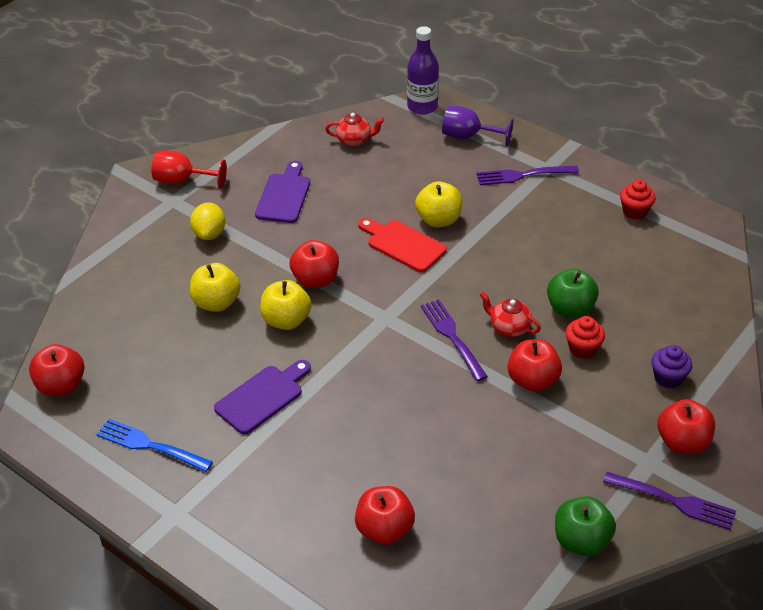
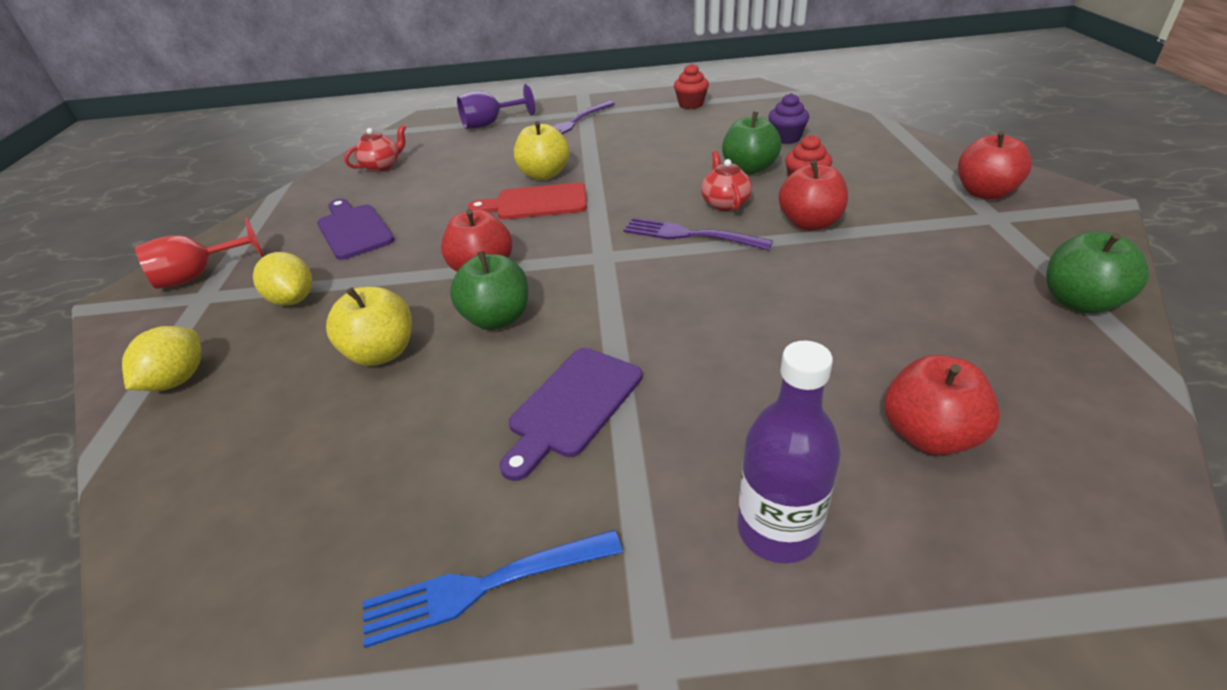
camera: 40 degrees left, 5 degrees down
red apple [29,344,85,396] -> none
purple cutting board [214,360,311,434] -> purple cutting board turned 150 degrees counterclockwise [499,348,642,481]
yellow apple [260,280,311,330] -> green apple [450,251,528,330]
purple bottle [407,26,439,115] -> purple bottle moved to [738,341,841,563]
red teapot [480,292,541,337] -> red teapot turned 90 degrees clockwise [701,151,752,211]
purple fork [603,472,736,530] -> none
purple cupcake [651,345,692,389] -> purple cupcake moved to [768,93,809,144]
none -> yellow lemon [122,326,202,391]

